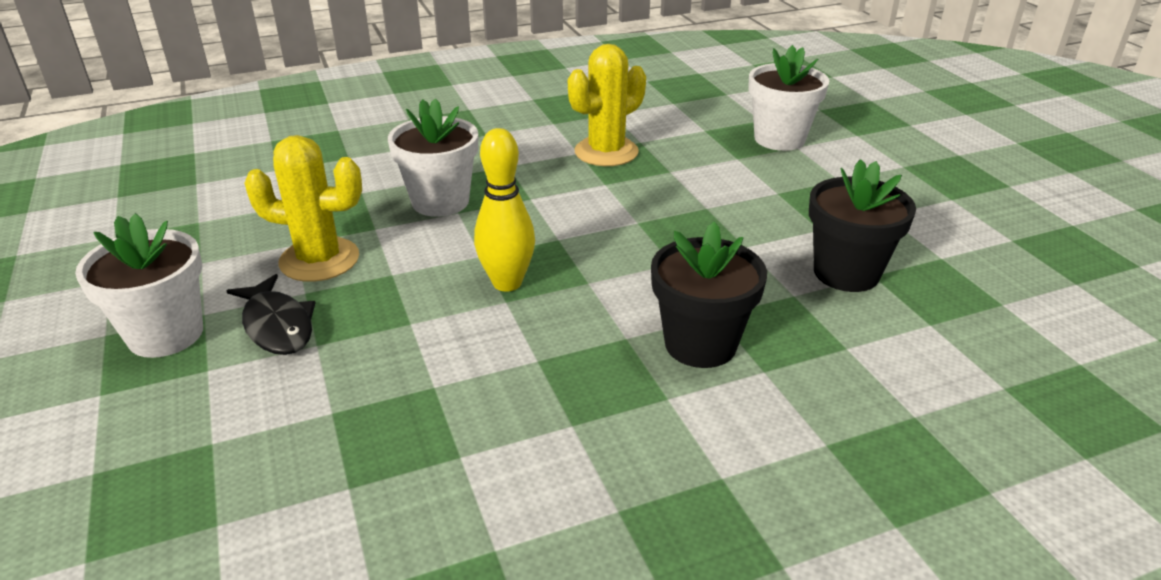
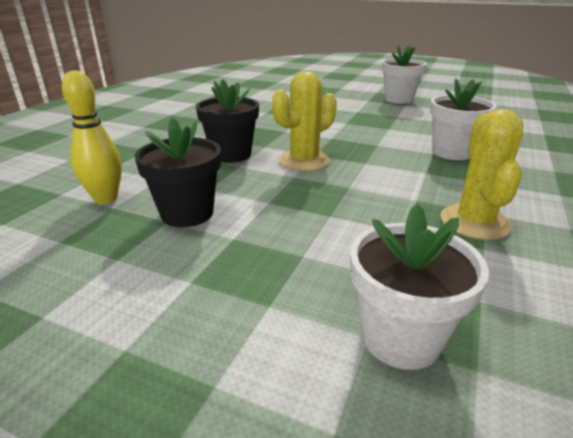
camera: 135 degrees right, 5 degrees down
black fish [227,274,315,355] -> none
yellow cactus [244,135,362,282] -> yellow cactus moved to [272,72,337,171]
yellow bowling pin [474,128,535,292] -> yellow bowling pin moved to [62,70,122,204]

